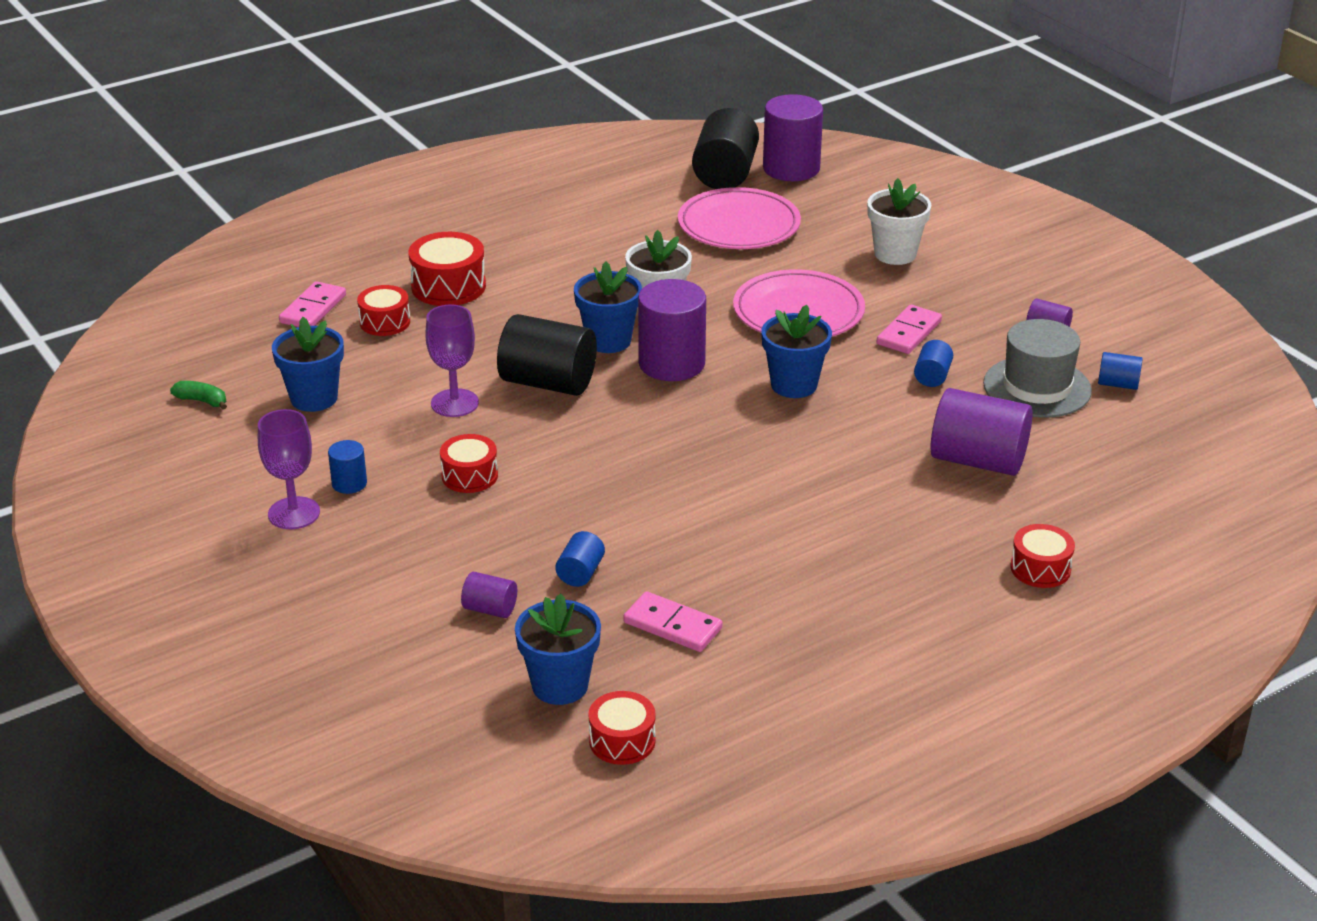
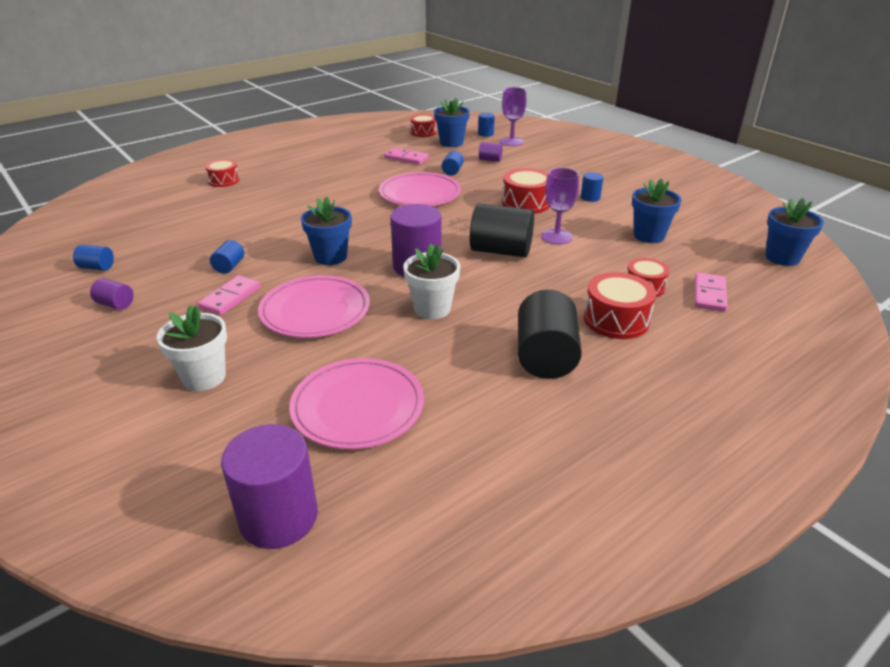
camera: 175 degrees right, 0 degrees up
green banana [170,381,227,409] -> none
purple goblet [258,409,320,529] -> purple goblet moved to [500,87,527,146]
red drum [440,434,498,493] -> red drum [502,168,550,214], size x1.52
blue flower pot [574,261,642,353] -> blue flower pot moved to [765,198,824,266]
black cylinder [692,108,759,189] -> black cylinder moved to [518,290,582,379]
purple cylinder [931,388,1033,476] -> none
grey hat [983,319,1092,418] -> none
none -> pink plate [379,172,461,206]
none -> blue cylinder [478,113,495,137]

